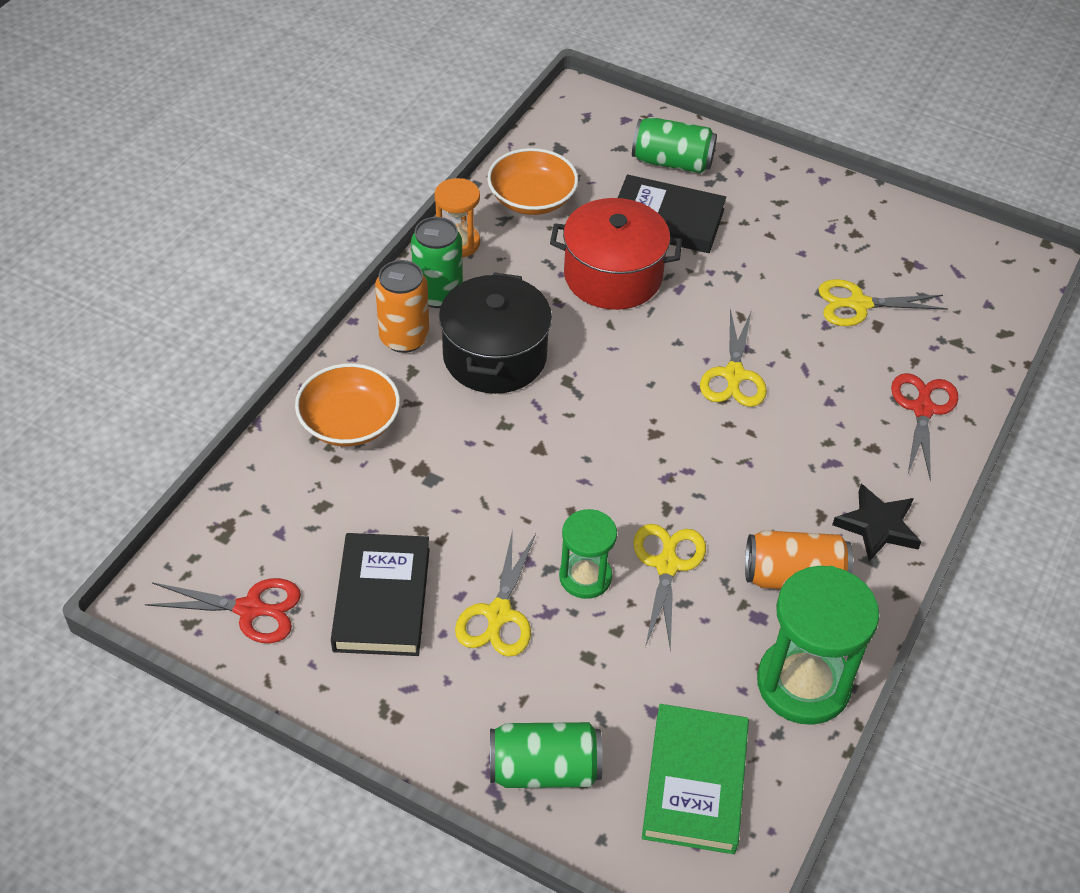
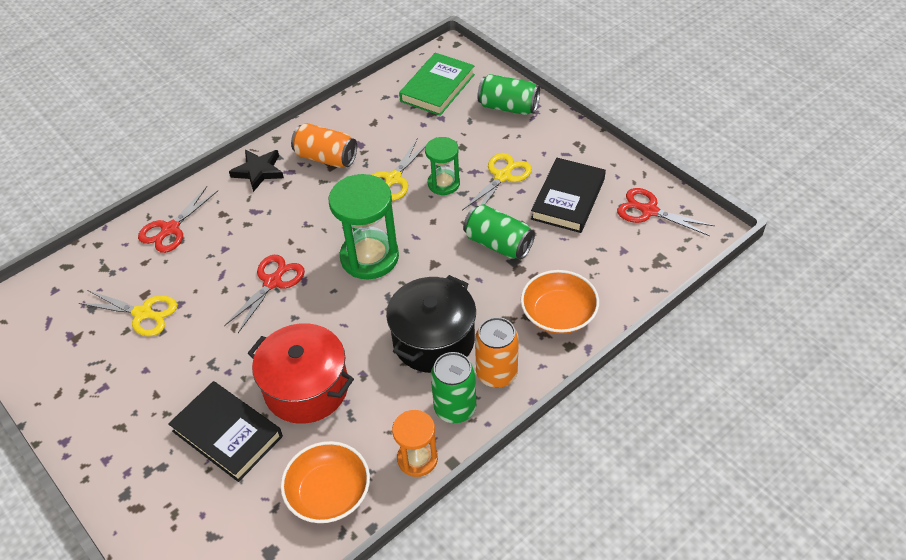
camera: 155 degrees left, 0 degrees up
green can [632,117,717,173] -> green can moved to [463,204,535,260]
yellow scissors [700,308,767,407] -> red scissors [224,255,305,333]
green hourglass [757,566,879,725] -> green hourglass moved to [329,174,399,279]

